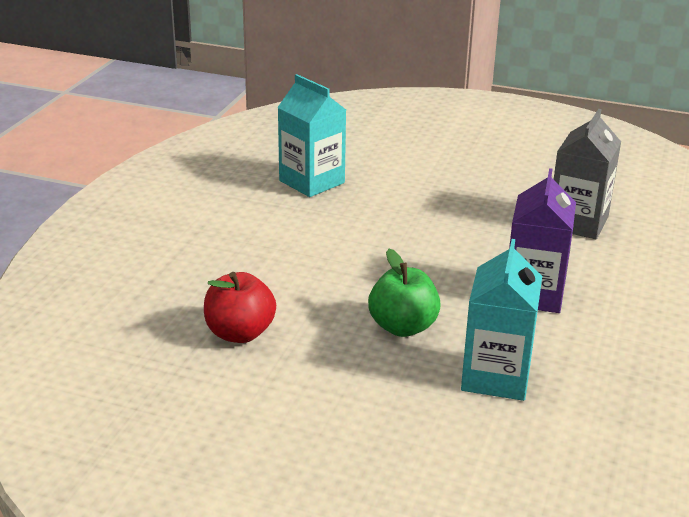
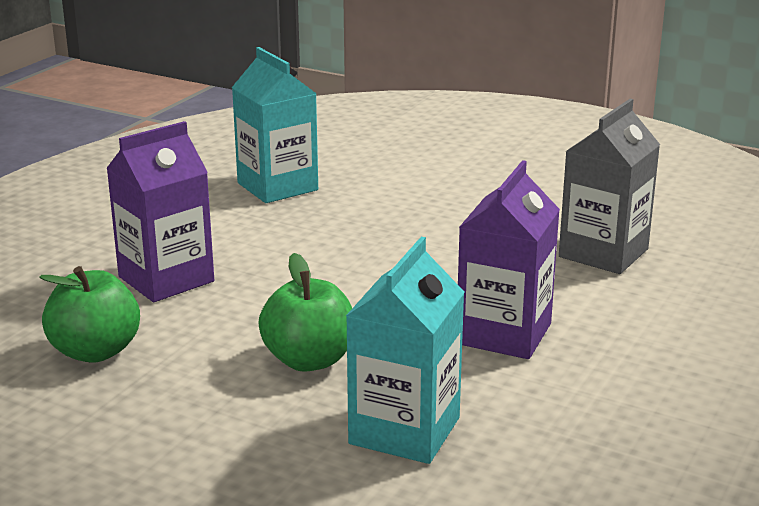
camera: 10 degrees right, 5 degrees down
red apple [204,272,276,343] -> green apple [39,266,140,363]
none -> purple carton [106,121,214,302]

